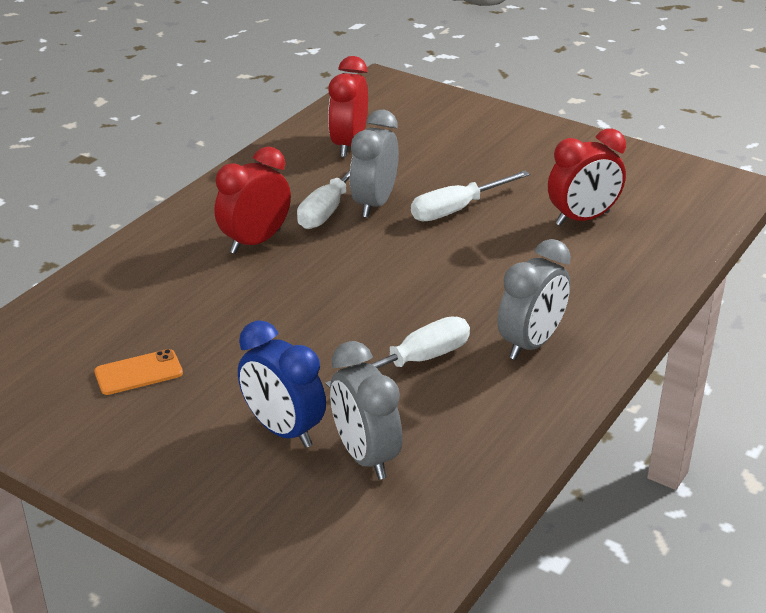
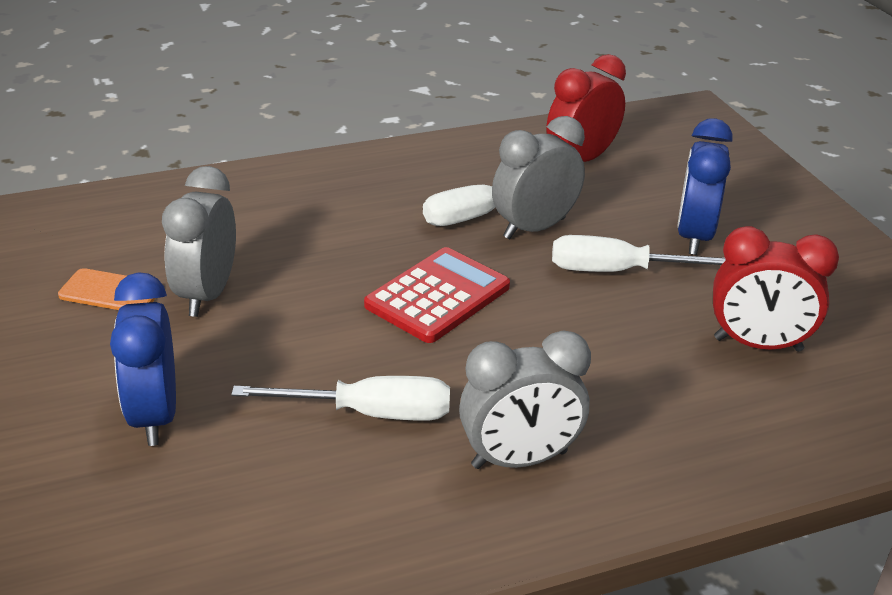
camera: 35 degrees right, 0 degrees up
red clock [215,146,291,254] -> none
grey clock [330,341,402,480] -> grey clock moved to [162,166,236,317]
none -> red calculator [364,247,510,343]
none -> blue clock [677,118,733,255]

